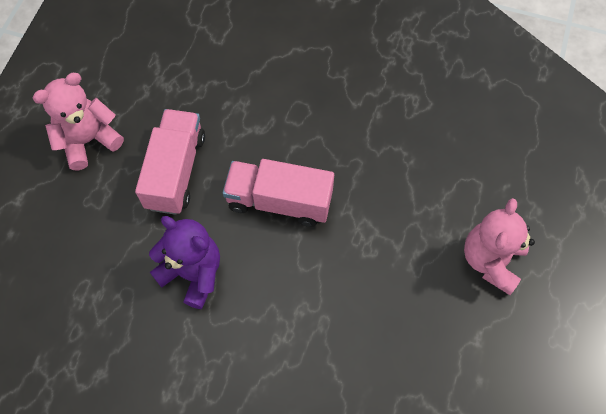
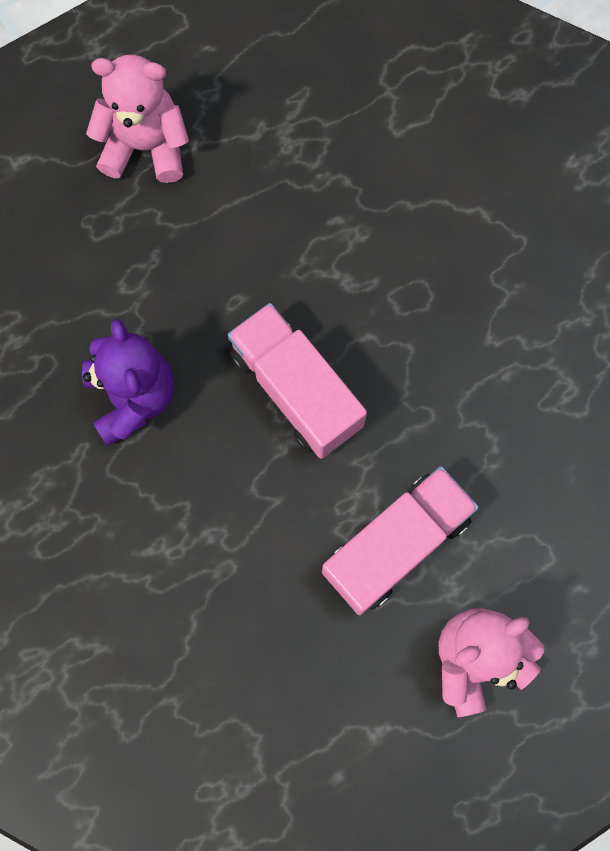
camera: 40 degrees right, 10 degrees up
pink truck [135,109,205,215] -> pink truck moved to [322,466,479,615]

